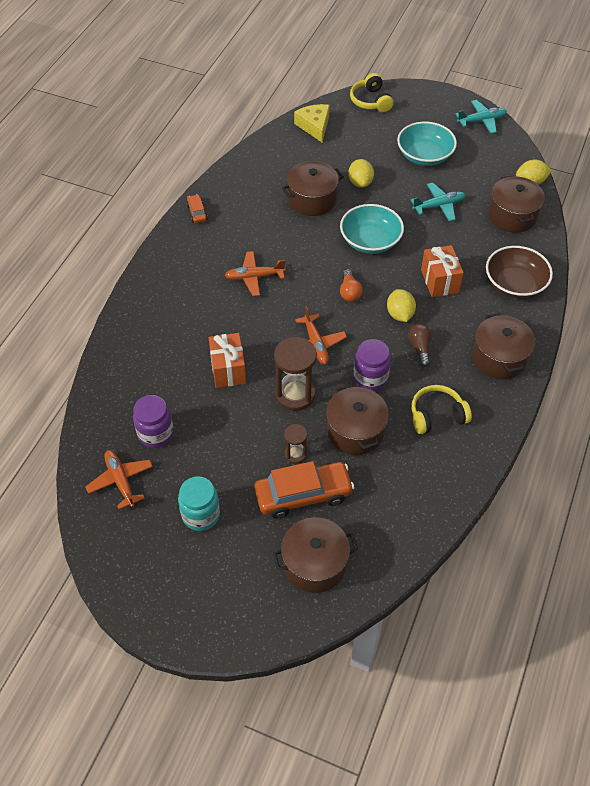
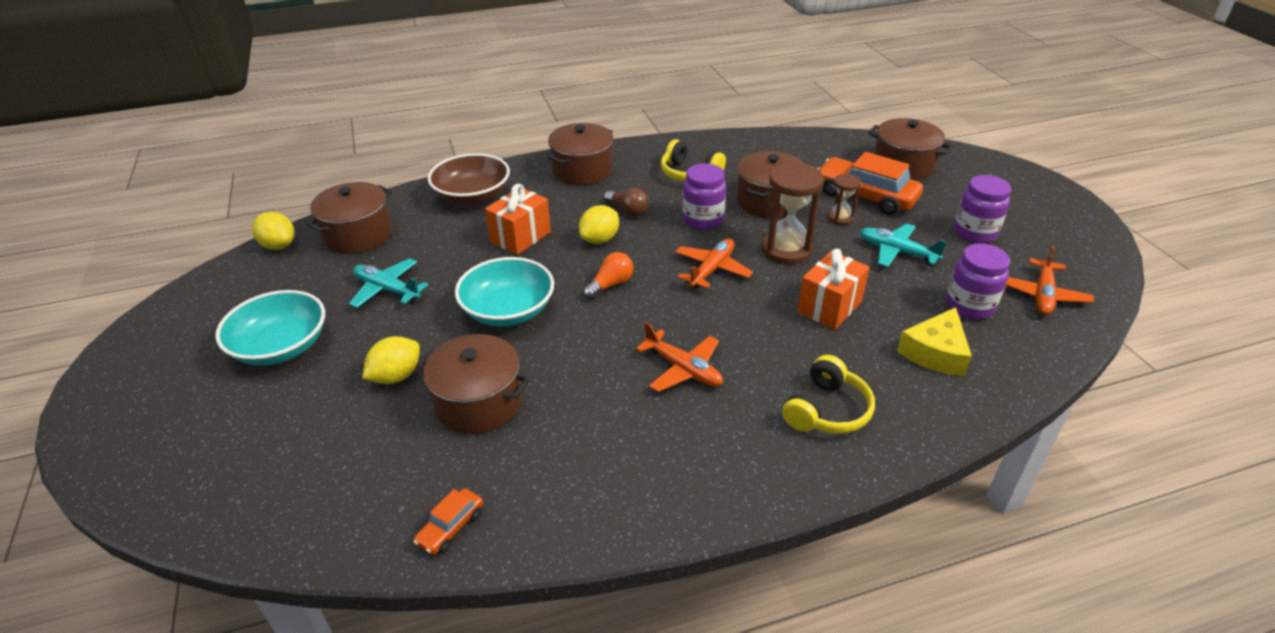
camera: 130 degrees left, 15 degrees down
turquoise jar [178,476,220,531] -> purple jar [954,175,1011,243]
orange car [187,194,208,223] -> orange car moved to [413,488,483,555]
yellow cheese [294,104,330,142] -> yellow cheese moved to [897,307,972,376]
yellow headphones [350,73,394,112] -> yellow headphones moved to [782,355,875,434]
brown light bulb [408,324,432,367] -> brown light bulb turned 90 degrees counterclockwise [604,188,649,217]
turquoise plane [456,100,507,134] -> turquoise plane moved to [860,223,947,267]

